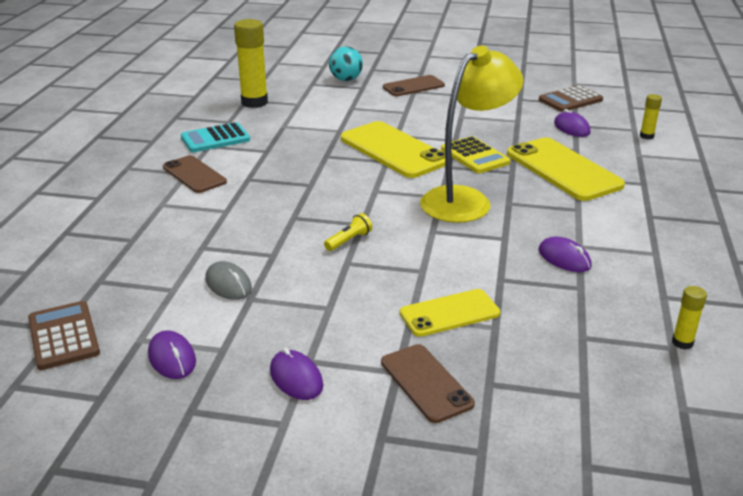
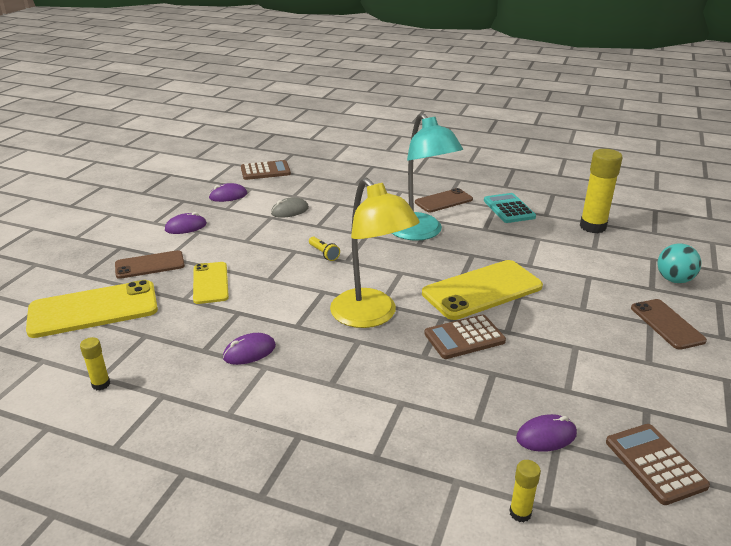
camera: 100 degrees right, 0 degrees up
yellow calculator [441,136,510,173] -> brown calculator [424,315,506,359]
yellow phone [507,138,625,201] -> yellow phone moved to [26,280,158,338]
none -> turquoise lamp [392,113,463,241]

